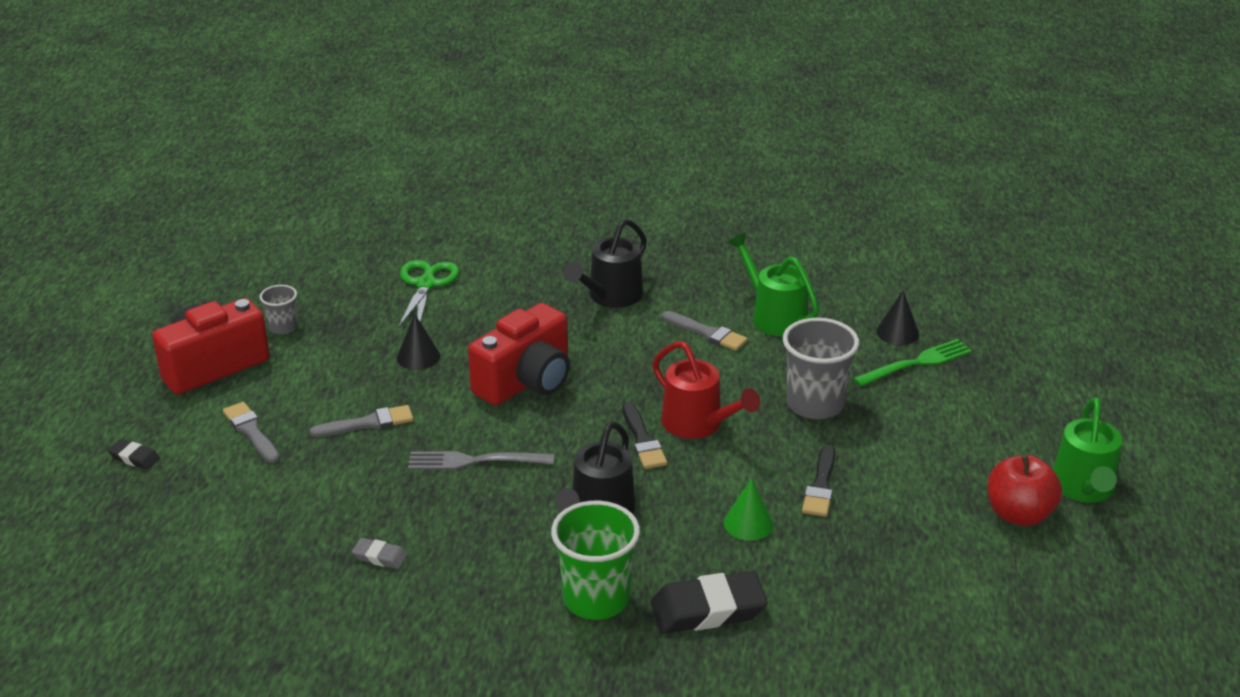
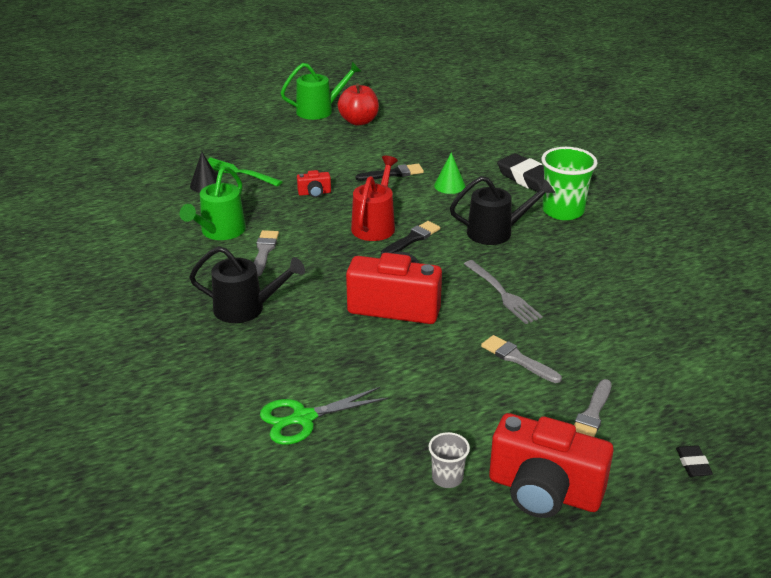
camera: 120 degrees left, 0 degrees up
grey eraser [352,538,408,569] -> none
black cone [397,314,440,370] -> none
grey cup [783,317,859,419] -> red camera [297,170,331,198]

